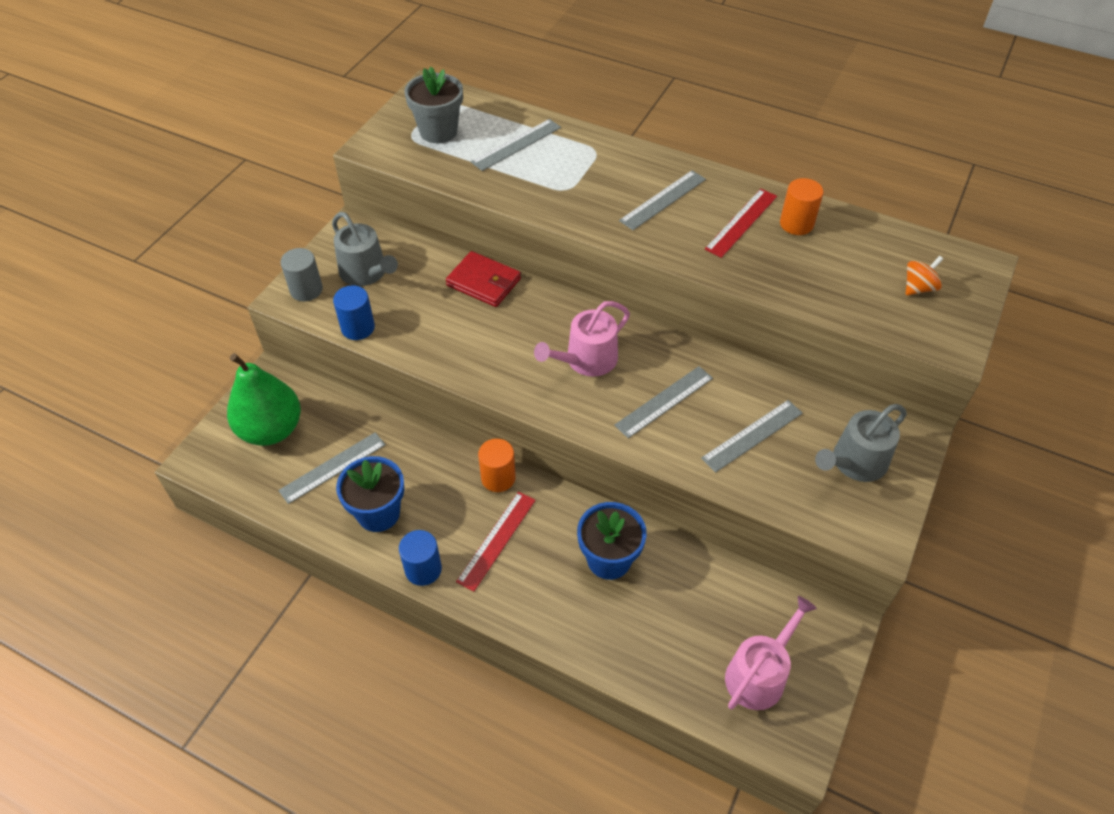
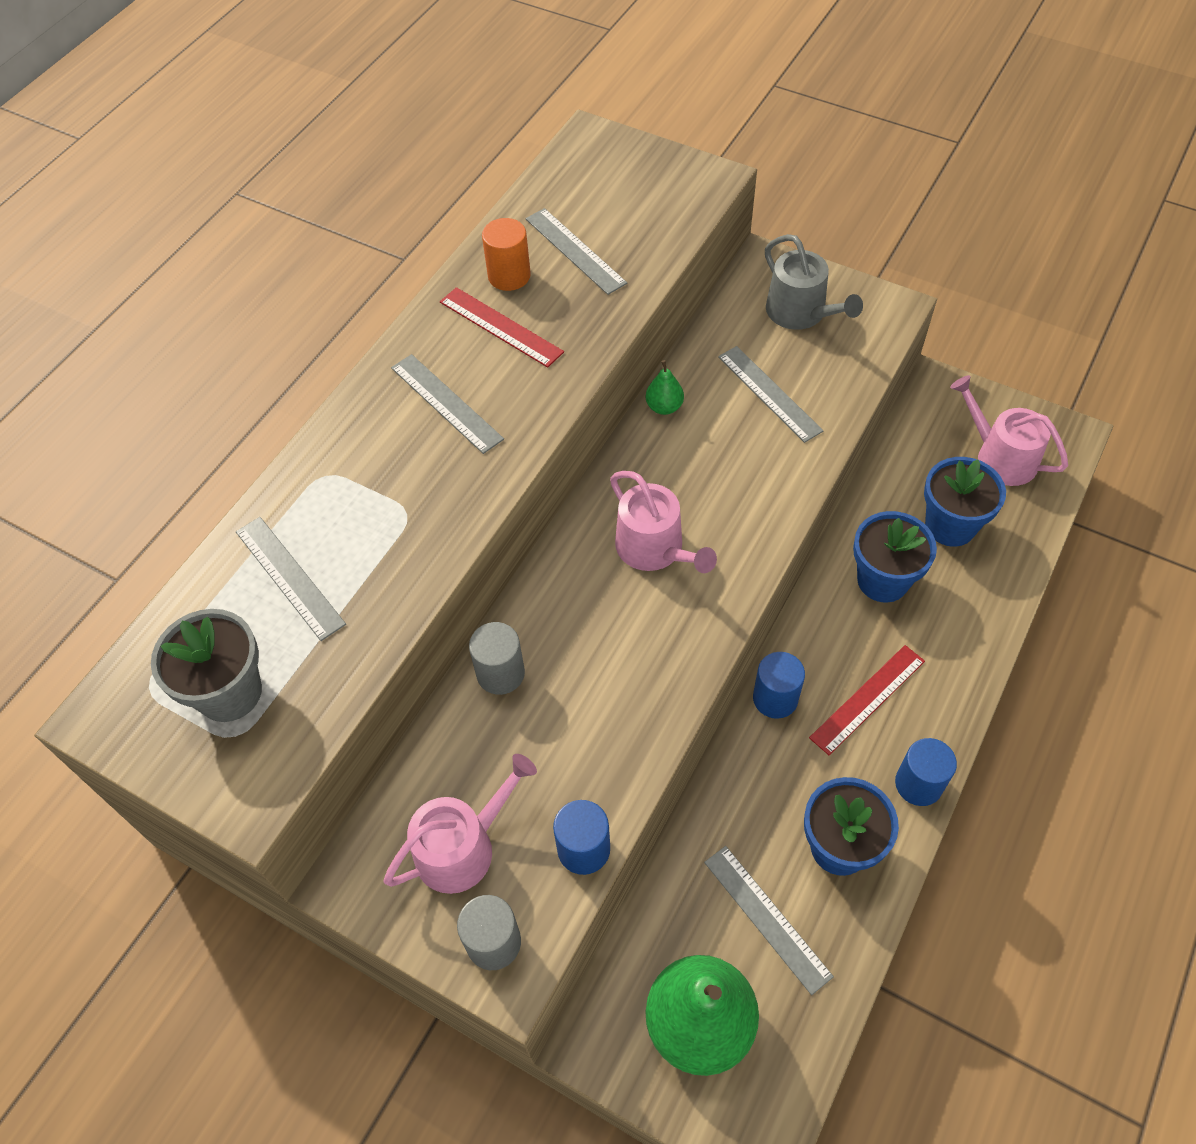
camera: 85 degrees left, 5 degrees up
grey watering can [332,212,398,286] -> pink watering can [384,754,537,894]
red wallet [446,251,521,307] -> grey cylinder [469,622,525,695]
red ruler [456,492,536,592] -> red ruler turned 75 degrees counterclockwise [809,645,925,755]
orange cylinder [478,439,516,492] -> blue cylinder [753,652,805,719]
grey ruler [614,366,713,438] -> grey ruler moved to [526,208,627,295]
orange spinning top [906,256,943,295] -> none
none -> green pear [646,360,684,415]
none -> blue flower pot [924,457,1006,547]

